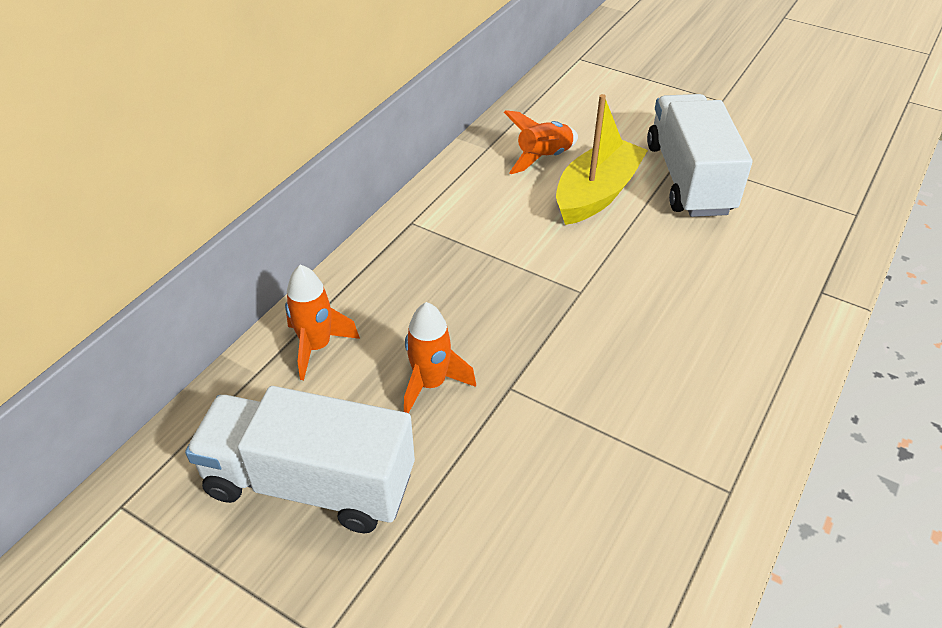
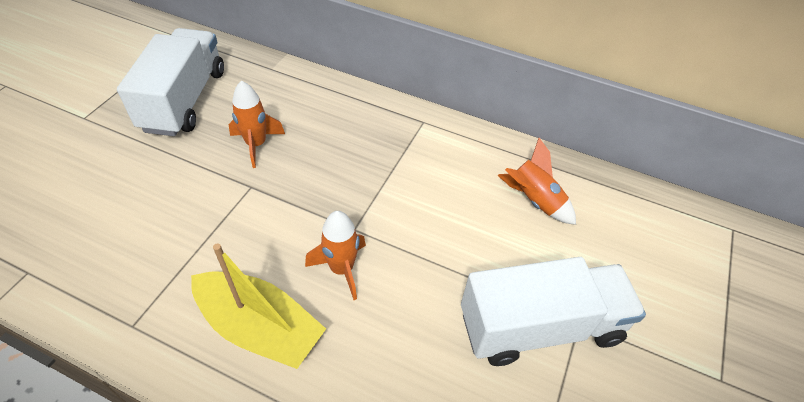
camera: 80 degrees right, 5 degrees up
orange rocket [285,265,360,380] -> orange rocket moved to [305,211,366,300]
yellow boat [556,94,648,225] -> yellow boat moved to [191,243,326,369]

